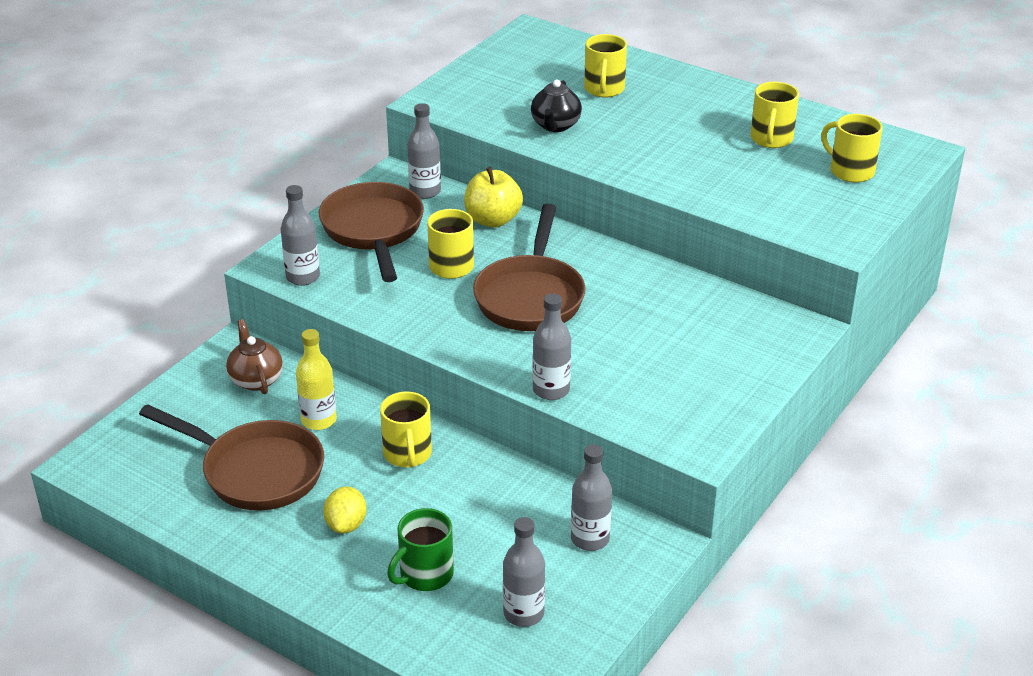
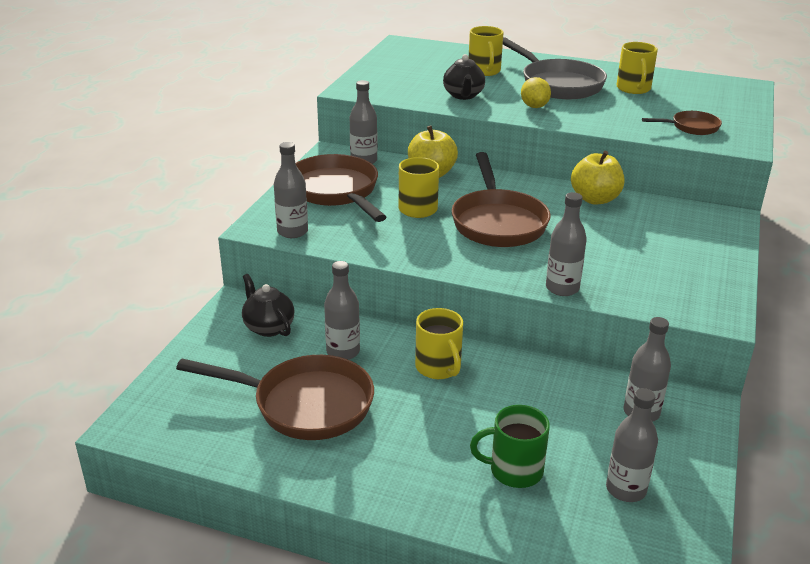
camera: 15 degrees left, 5 degrees down
brown teapot [226,319,283,394] -> black teapot [242,274,294,337]
yellow bottle [296,329,337,430] -> grey bottle [324,261,360,360]
yellow lemon [323,487,367,533] -> yellow lemon moved to [521,77,551,108]
green mug [387,508,454,591] -> green mug turned 60 degrees clockwise [470,405,550,488]
yellow mug [821,114,883,183] -> none
none -> grey pan [503,37,607,99]
none -> yellow apple [571,151,624,205]
none -> brown pan [642,111,722,135]

